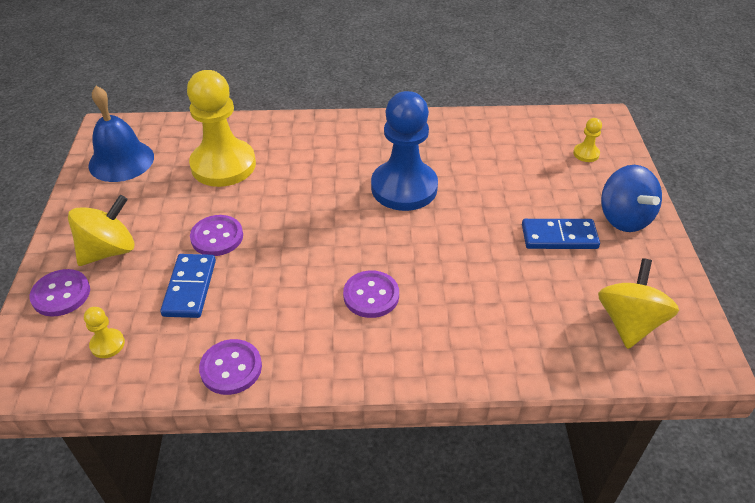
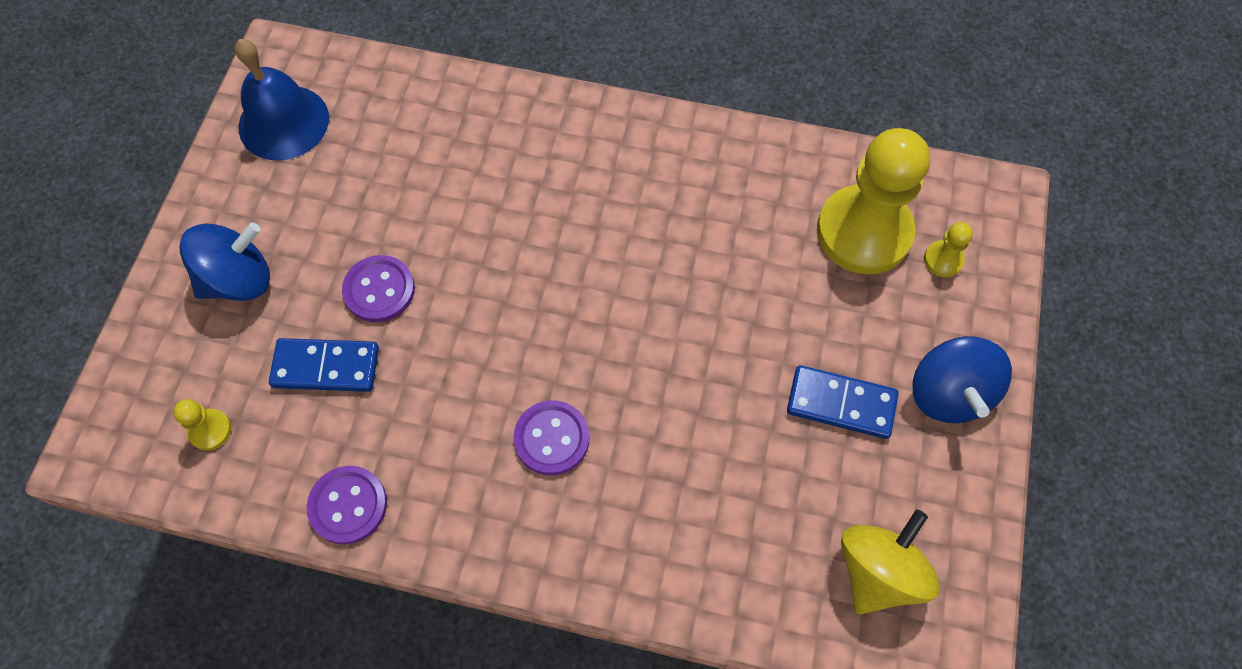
camera: 15 degrees right, 20 degrees up
purple button [30,269,90,317] -> none
yellow spinning top [68,195,135,266] -> blue spinning top [180,222,270,301]
blue domino [160,254,216,318] -> blue domino turned 75 degrees clockwise [269,338,379,392]
yellow pawn [187,70,256,187] -> yellow pawn moved to [817,128,930,274]
blue pawn [371,91,438,211] -> none

